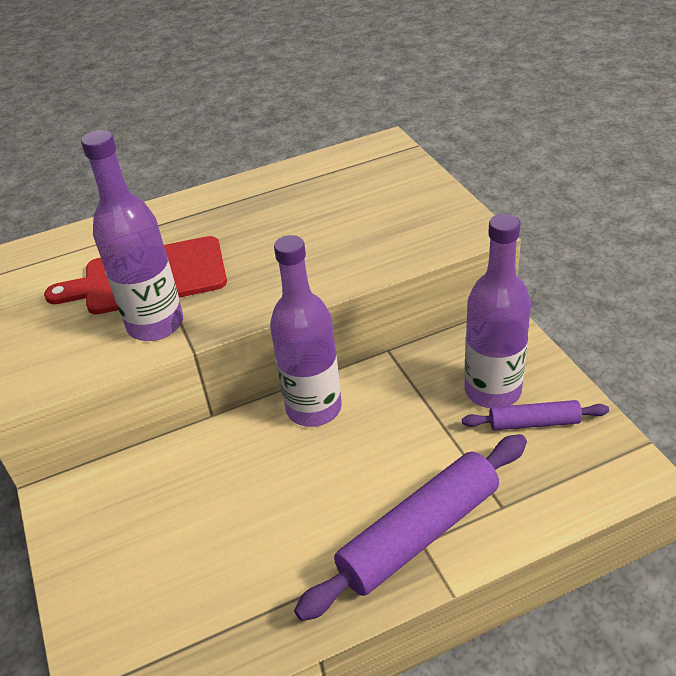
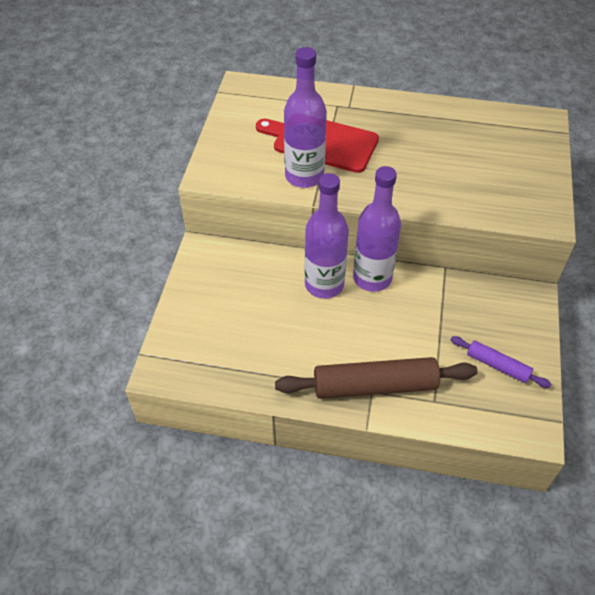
camera: 30 degrees right, 10 degrees up
purple rolling pin [294,434,527,621] -> brown rolling pin [275,357,477,399]
purple bottle [464,214,531,408] -> purple bottle moved to [305,173,349,299]

